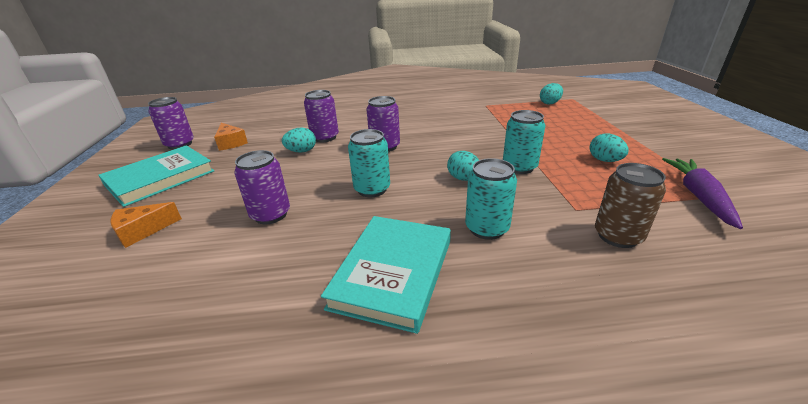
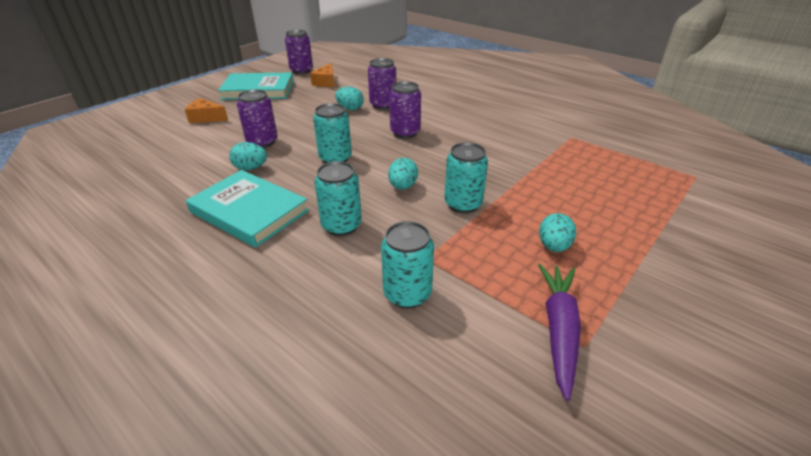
camera: 45 degrees right, 5 degrees up
turquoise book [321,216,451,334] -> turquoise book turned 60 degrees clockwise [186,170,309,248]
turquoise egg [540,83,563,105] -> turquoise egg moved to [229,142,267,170]
brown can [595,163,666,248] -> turquoise can [381,221,434,308]
purple carrot [662,158,743,229] -> purple carrot turned 45 degrees counterclockwise [538,264,581,401]

